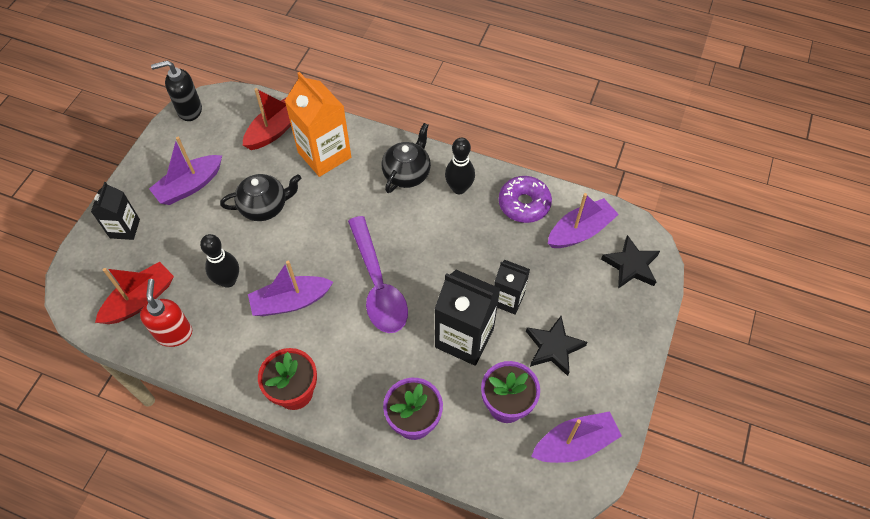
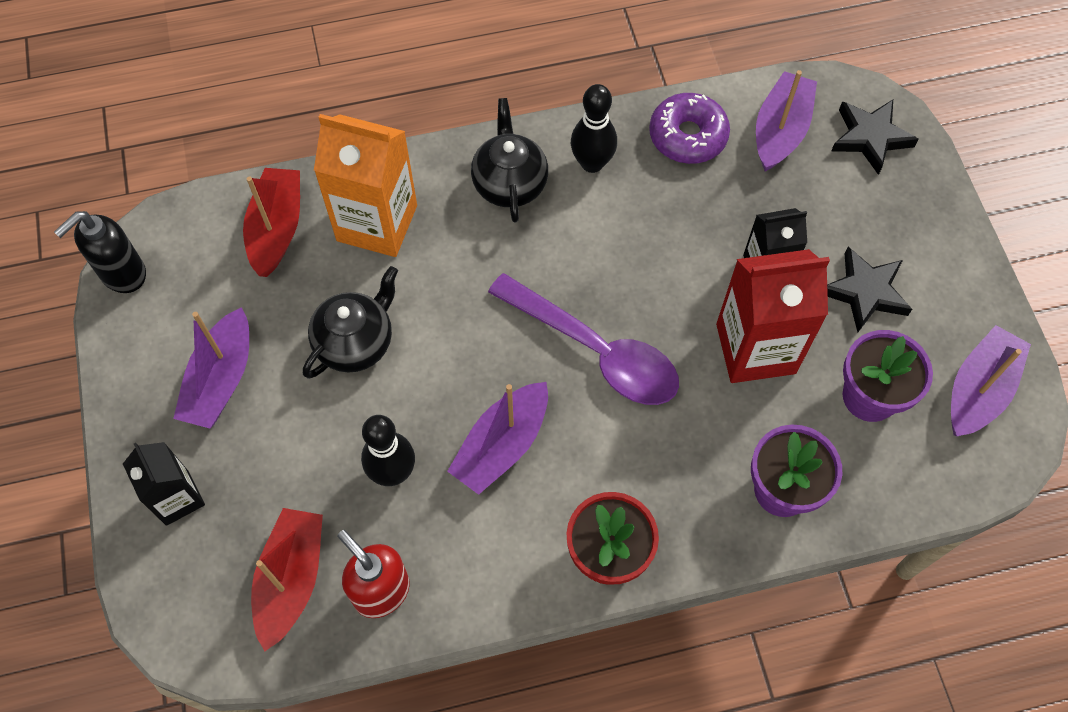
camera: 35 degrees left, 5 degrees up
black carton [435,270,500,366] -> red carton [716,249,830,383]

